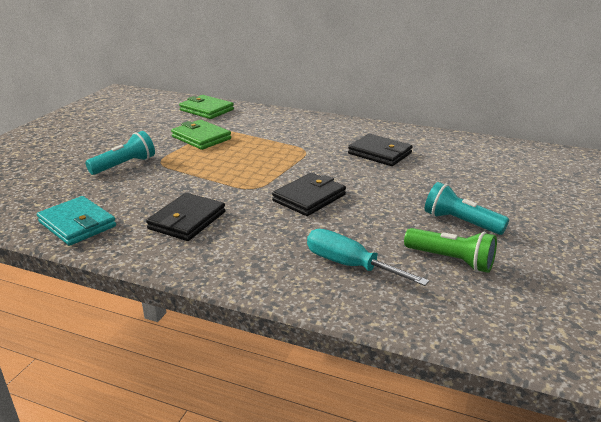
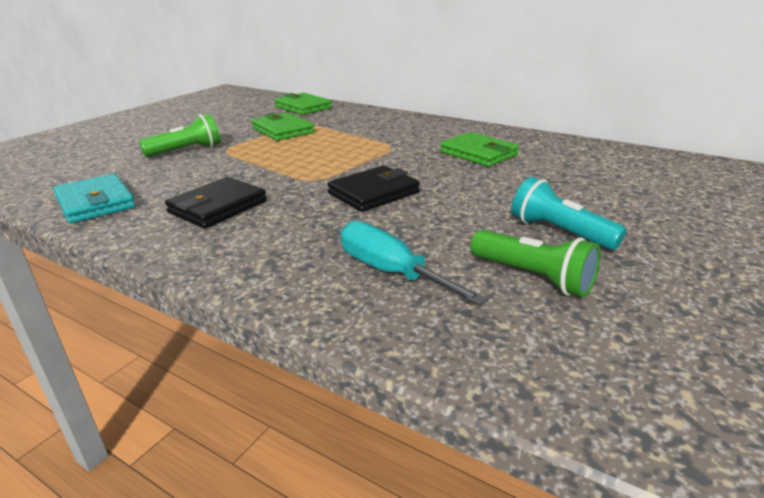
camera: 10 degrees right, 0 degrees up
turquoise flashlight [85,131,155,175] -> green flashlight [139,114,220,157]
black wallet [348,134,413,166] -> green wallet [440,132,519,167]

